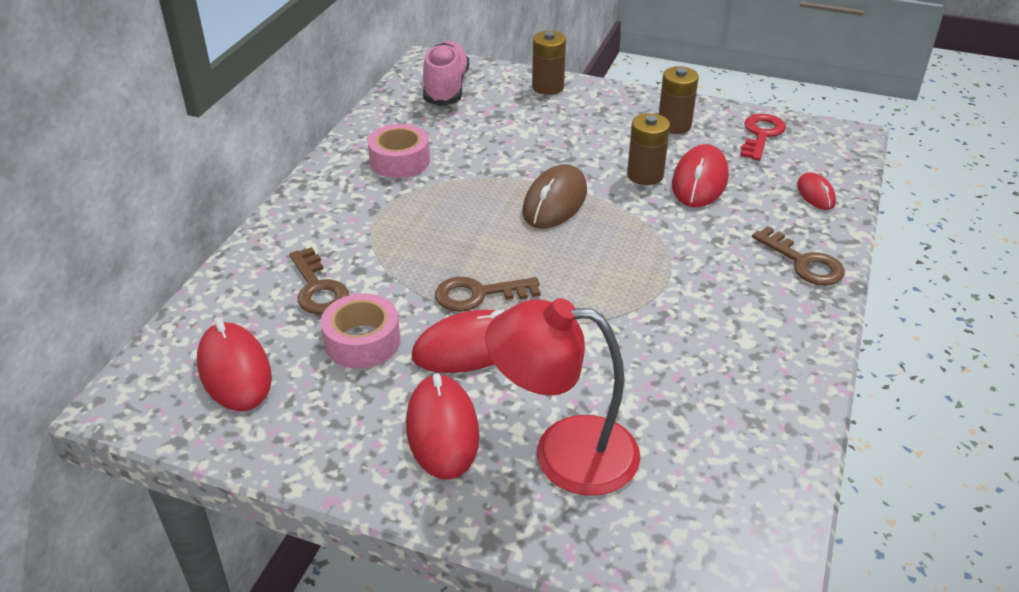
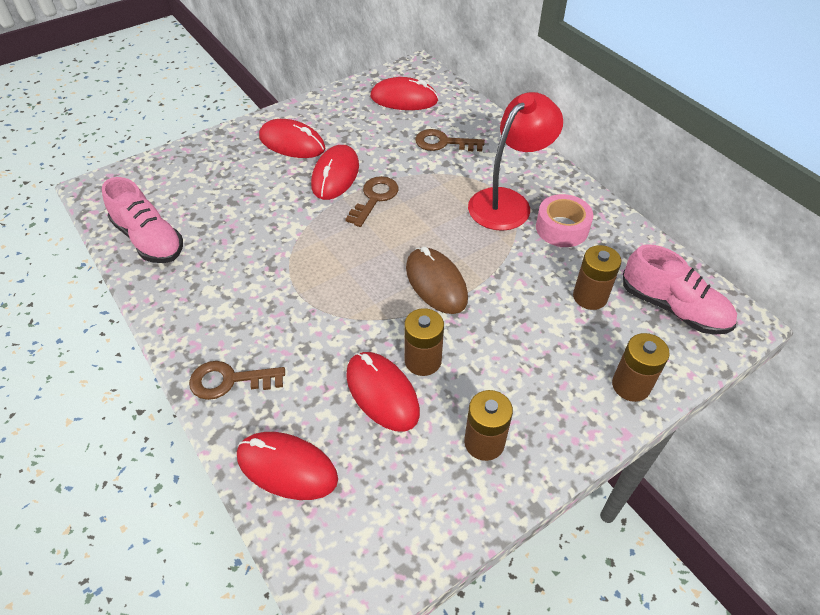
camera: 125 degrees right, 10 degrees up
pink tape [321,293,400,369] -> none
red lamp [485,298,641,496] -> red lamp moved to [468,92,563,231]
red key [740,114,786,161] -> none
red mouse [797,172,836,210] -> red mouse [237,432,338,500], size x1.75
none -> pink shoe [102,177,183,263]
none -> brown battery [573,245,621,310]

